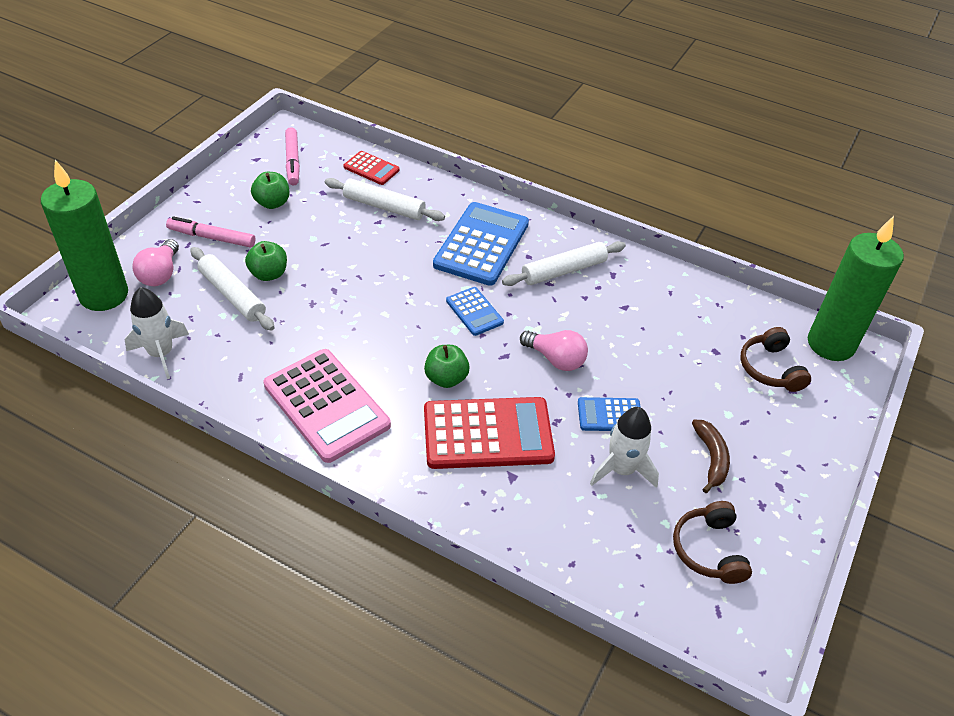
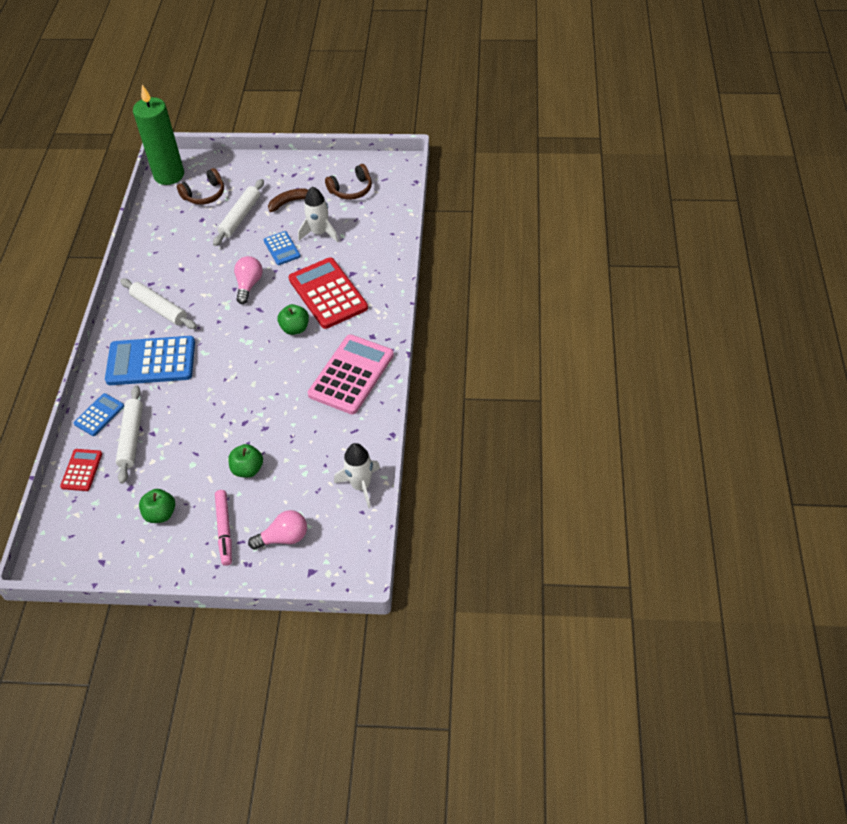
camera: 110 degrees left, 5 degrees up
green candle [41,160,128,311] -> none
white rolling pin [190,247,275,331] -> white rolling pin moved to [213,179,264,246]
pink marker [285,127,300,186] -> none
blue calculator [446,287,504,336] -> blue calculator moved to [74,393,124,436]

